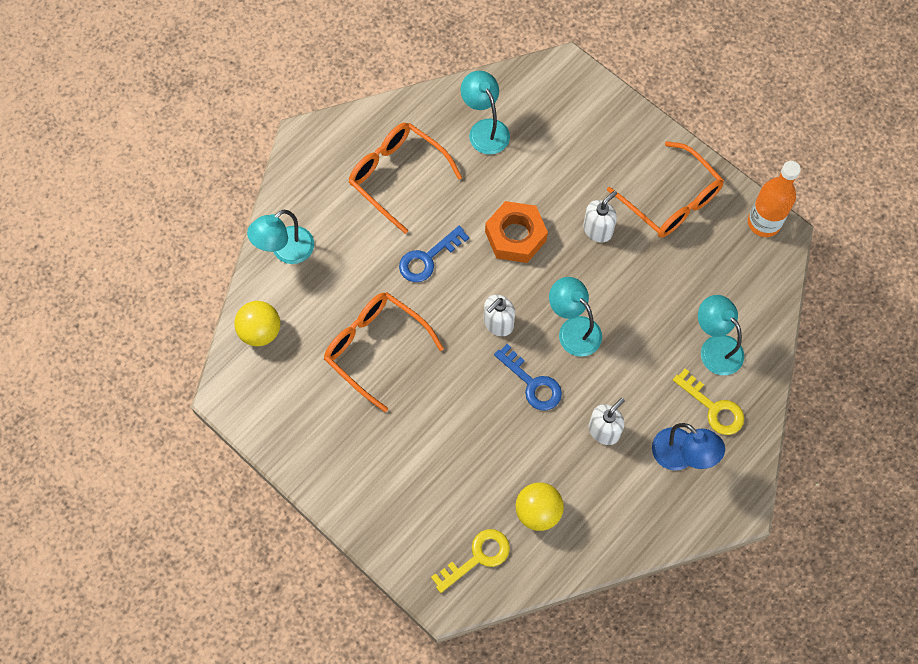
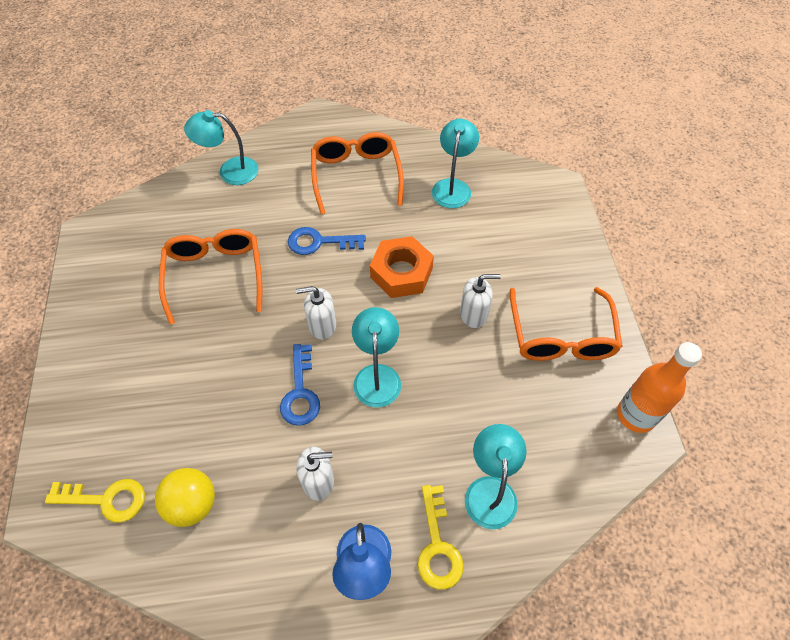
camera: 40 degrees right, 10 degrees down
yellow ball [234,301,280,346] -> none

